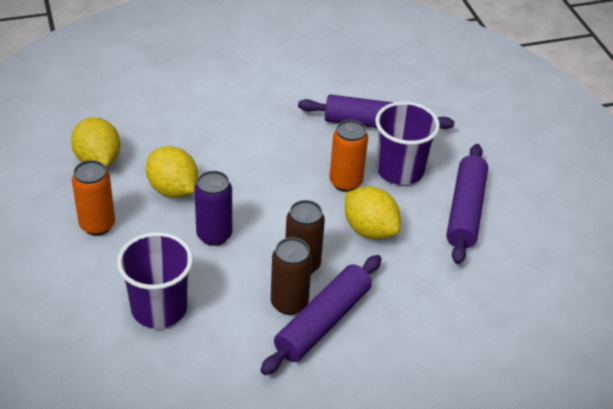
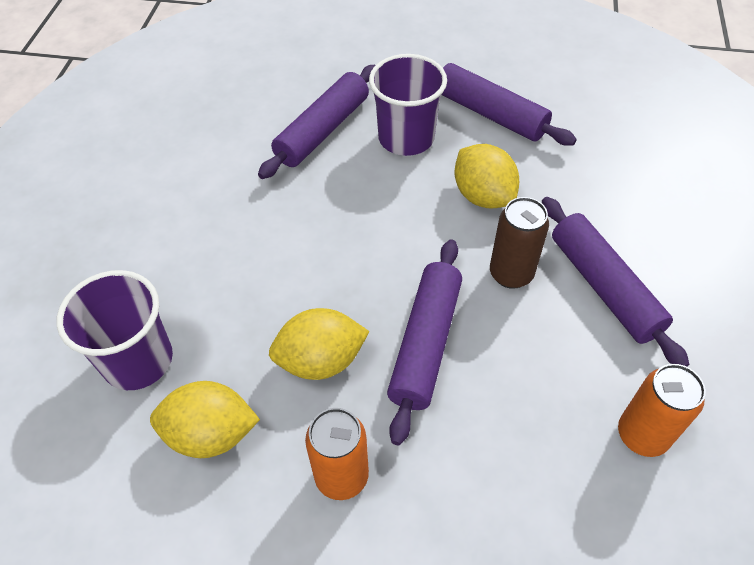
camera: 60 degrees left, 10 degrees up
purple cup [117,232,193,328] -> purple cup moved to [57,270,173,390]
purple can [194,171,232,246] -> purple rolling pin [387,239,462,445]
brown can [271,238,312,315] -> none
orange can [329,120,368,192] -> orange can moved to [618,364,706,457]
yellow lemon [345,186,401,239] -> yellow lemon turned 75 degrees clockwise [455,144,519,209]

